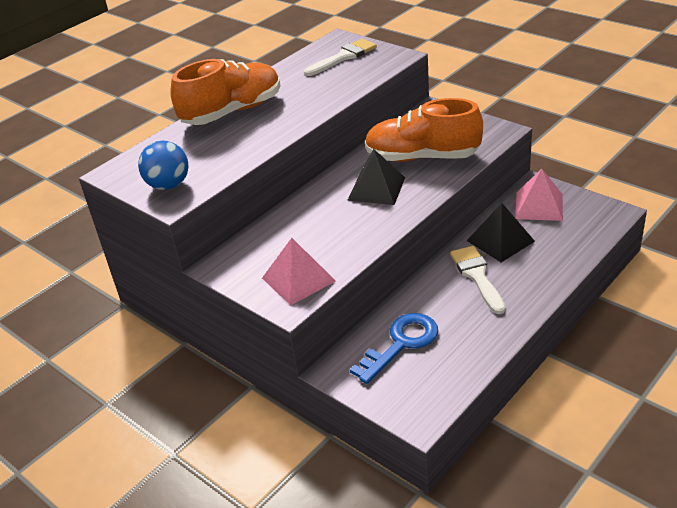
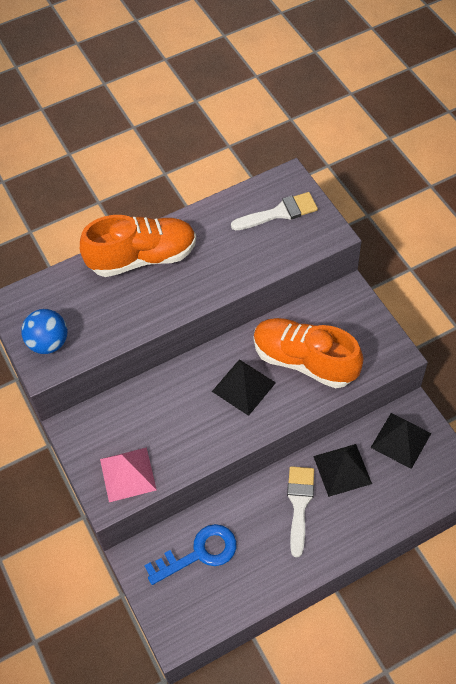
camera: 20 degrees right, 20 degrees up
pink pyramid [515,169,563,221] -> black pyramid [371,413,431,469]

